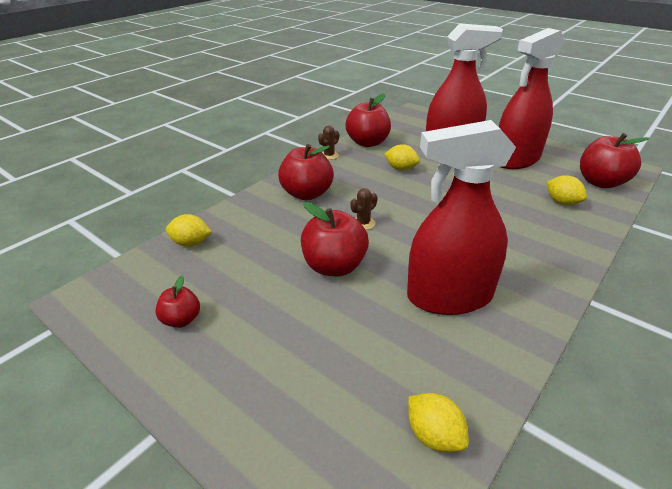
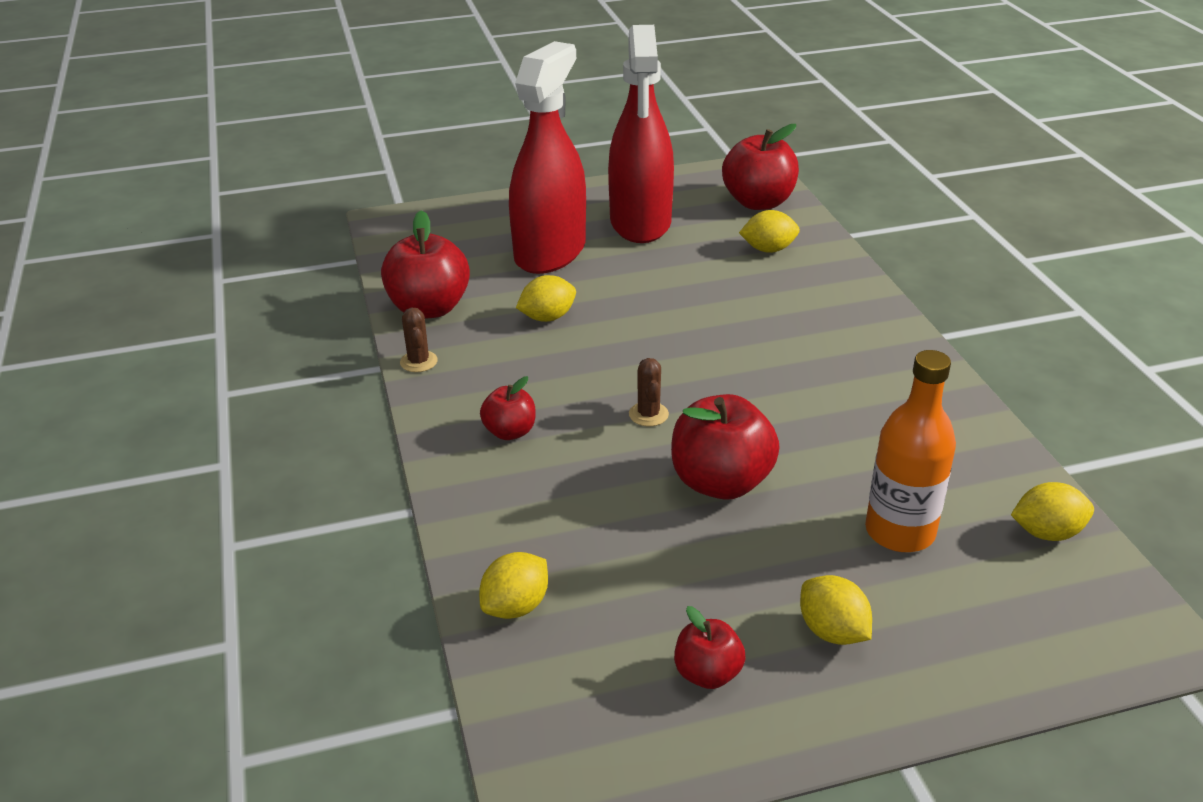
camera: 55 degrees left, 0 degrees up
red apple [278,144,334,200] -> red apple [480,376,535,440], size x0.55
red spray bottle [407,120,516,315] -> none
none -> yellow lemon [800,575,872,645]
none -> orange bottle [865,350,956,552]

